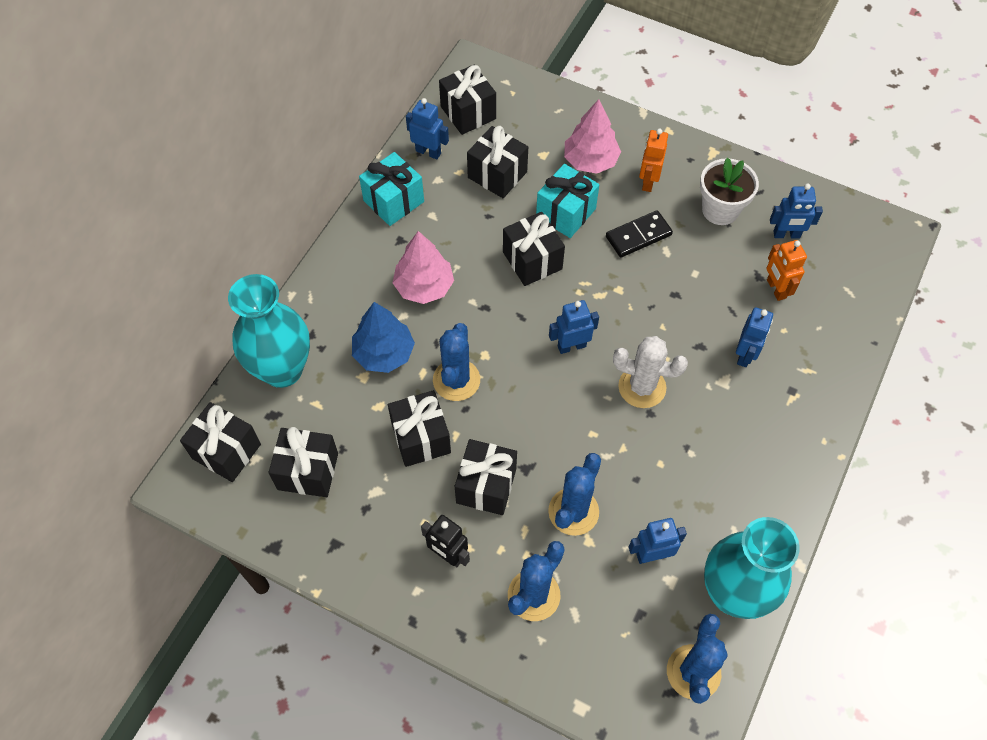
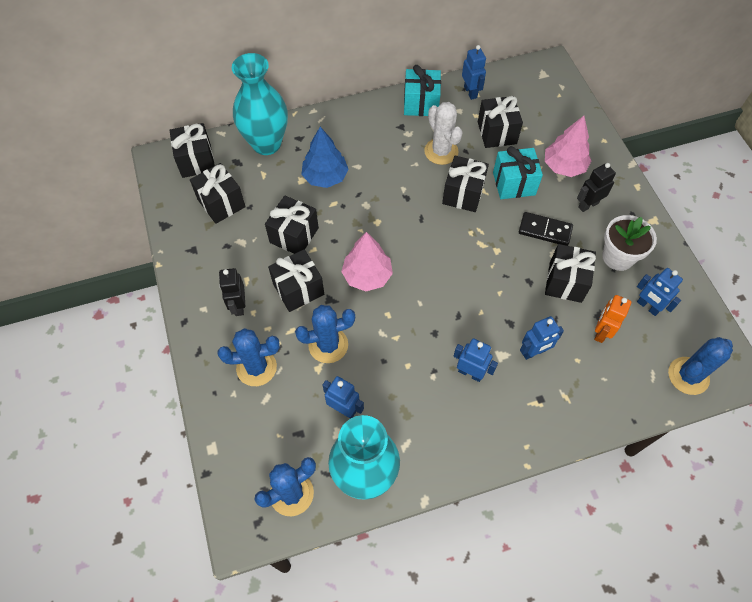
camera: 45 degrees right, 0 degrees up
pink tree [393,231,454,304] -> pink tree moved to [341,232,393,291]
blue cactus [433,323,480,401] -> blue cactus moved to [668,337,733,395]
black gift [439,65,496,135] -> black gift moved to [545,244,596,303]
blue robot [549,300,599,354] -> blue robot moved to [453,338,498,382]
white cactus [613,336,688,408] -> white cactus moved to [424,102,463,165]
orange robot [639,129,668,192] -> black robot [577,163,616,212]

